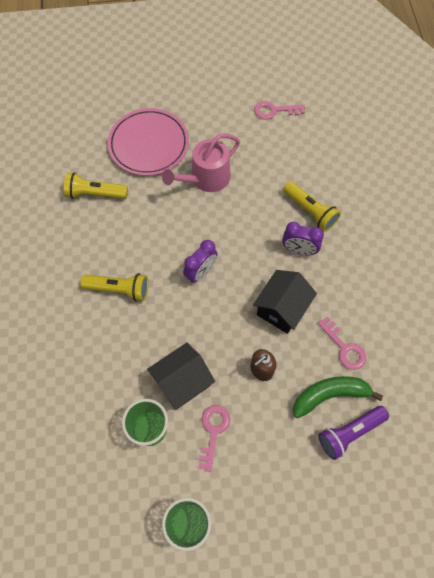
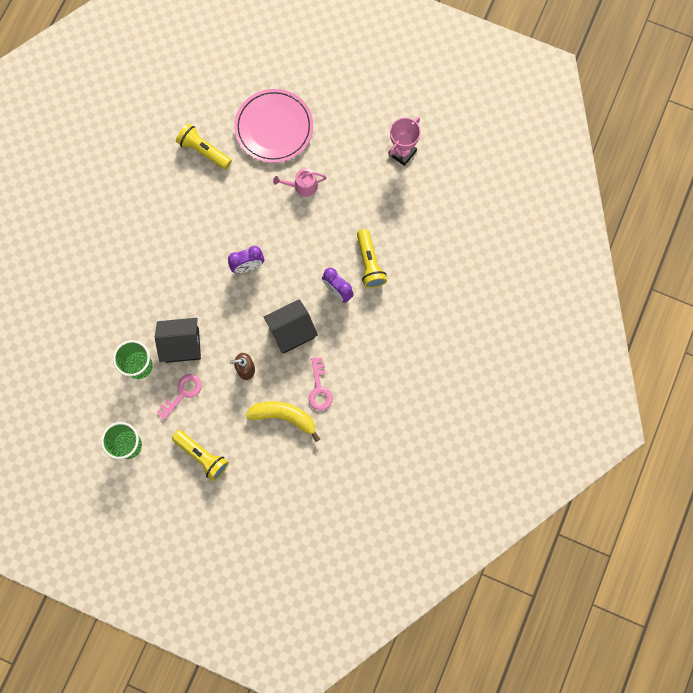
camera: 30 degrees right, 10 degrees up
yellow flashlight [80,273,148,302] -> yellow flashlight moved to [172,430,229,481]
pink watering can [162,133,240,192] -> pink watering can [273,168,327,197], size x0.61
pink key [254,101,305,120] -> pink trophy [388,117,421,166]
green banana [293,376,383,418] -> yellow banana [245,401,320,442]
purple flashlight [318,406,389,460] -> none

